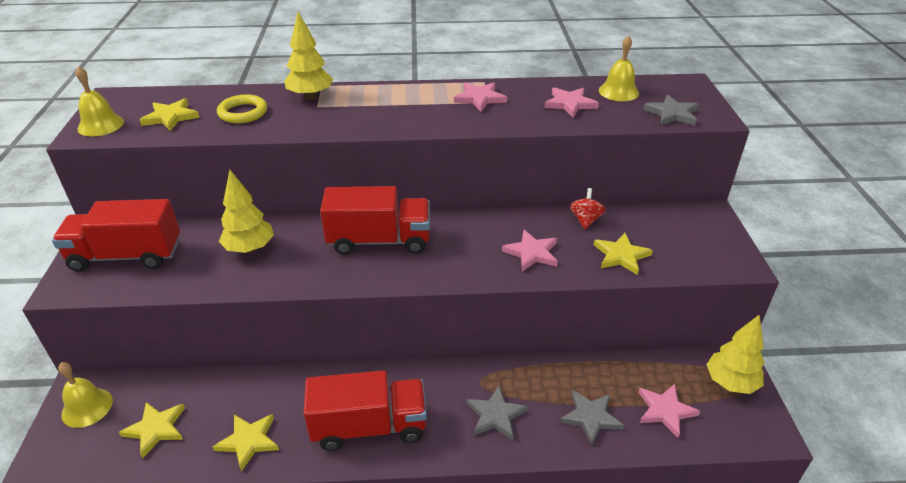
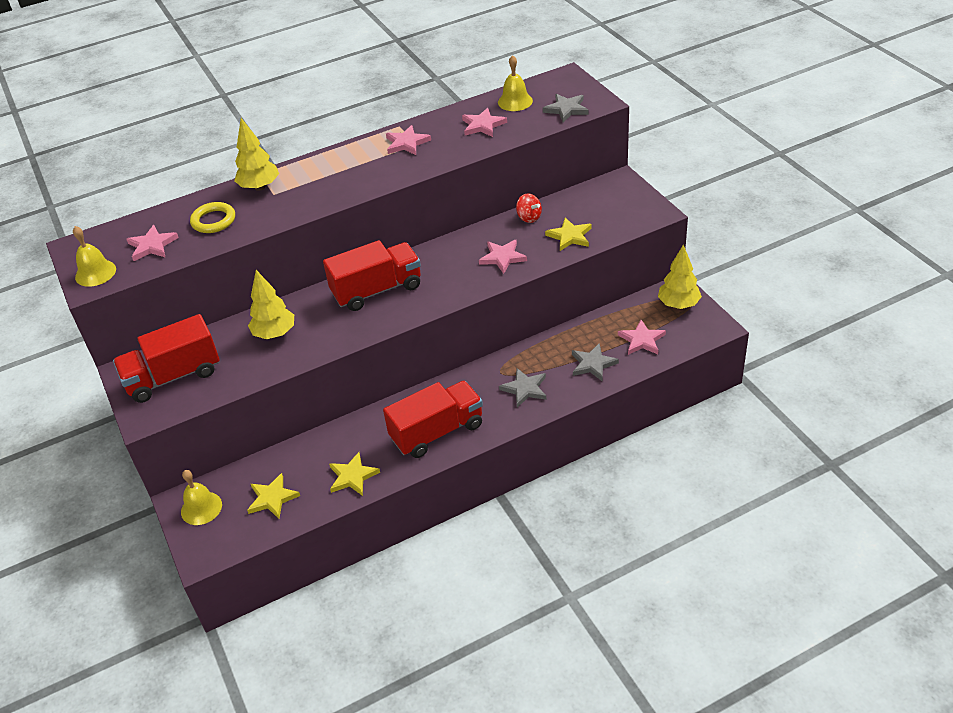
camera: 20 degrees left, 5 degrees up
yellow star [140,98,199,131] -> pink star [126,225,179,261]
red spinning top [570,188,605,229] -> red spinning top turned 150 degrees clockwise [516,193,542,223]

